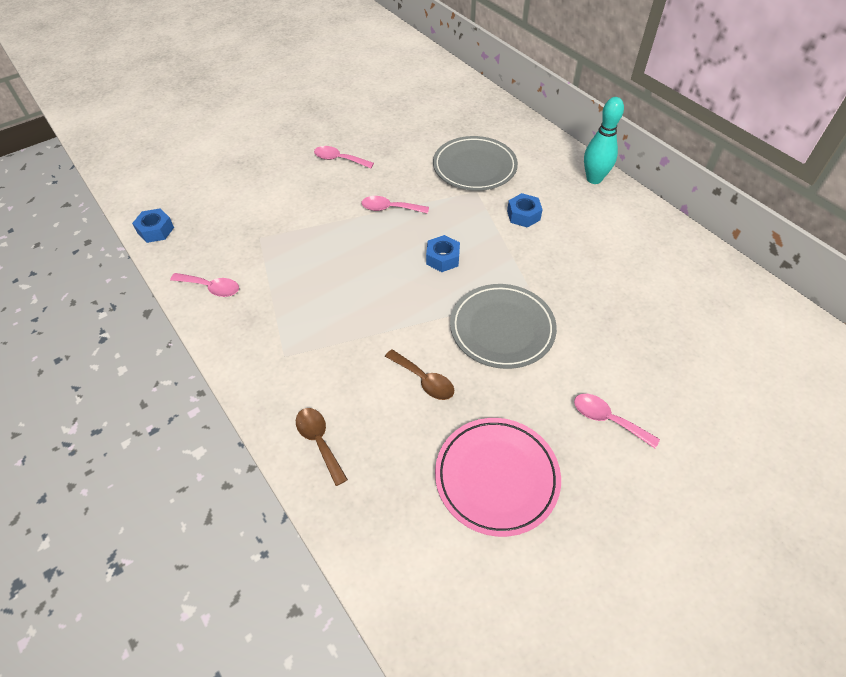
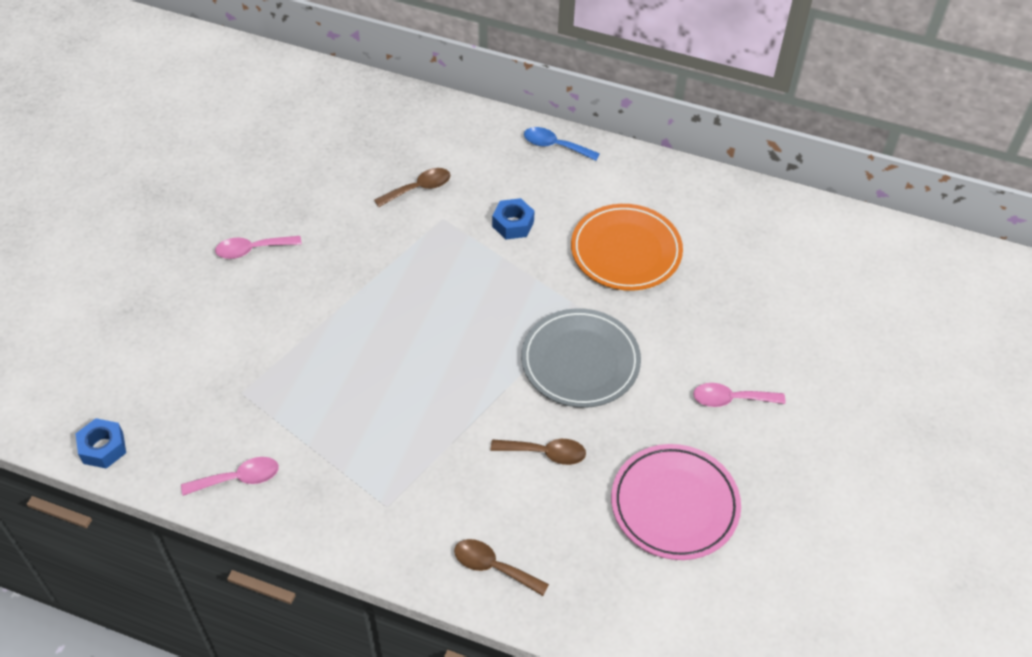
camera: 35 degrees left, 0 degrees up
pink spoon [361,196,429,214] -> none
blue nut [426,235,460,272] -> none
grey plate [433,136,518,191] -> brown spoon [374,168,450,207]
turquoise bowling pin [584,97,624,184] -> blue spoon [524,127,600,161]
none -> orange plate [571,204,683,291]

